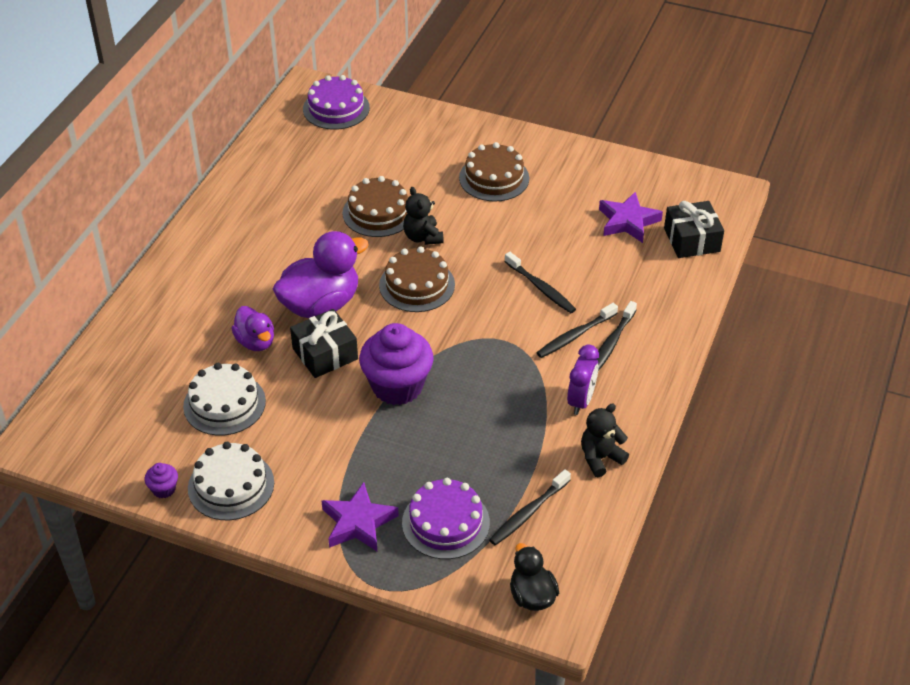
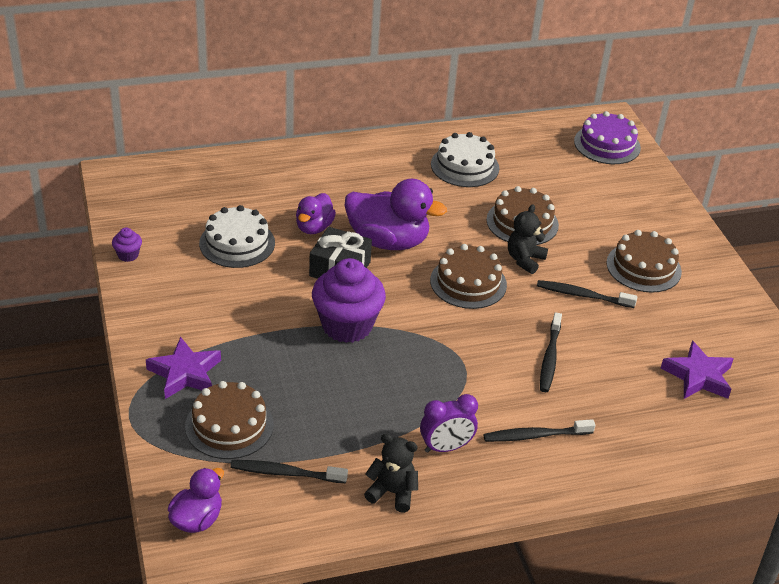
camera: 50 degrees right, 5 degrees down
white cake [188,442,274,520] -> white cake moved to [431,132,499,187]
purple cake [402,478,490,559] -> brown cake [185,381,274,459]
black duck [510,543,559,611] -> purple duck [168,468,224,533]
black toothbrush [536,303,618,358] -> black toothbrush moved to [537,280,637,308]
black gift [664,201,724,258] -> none

